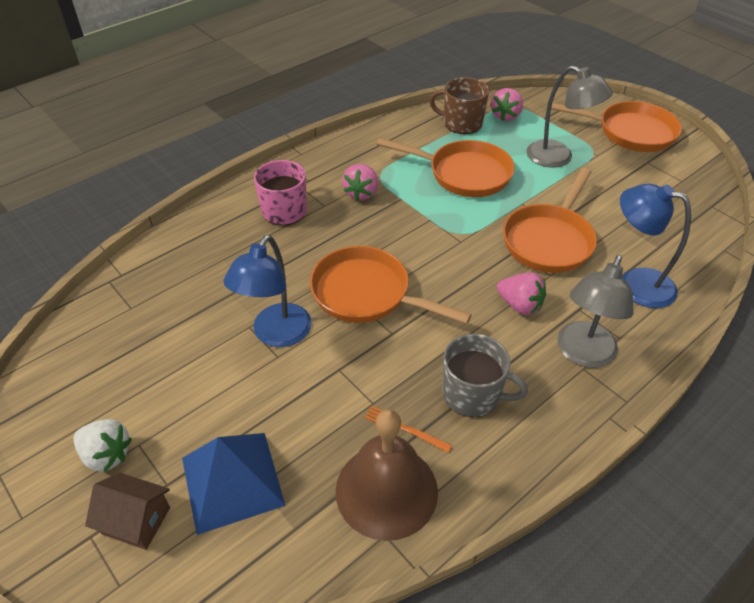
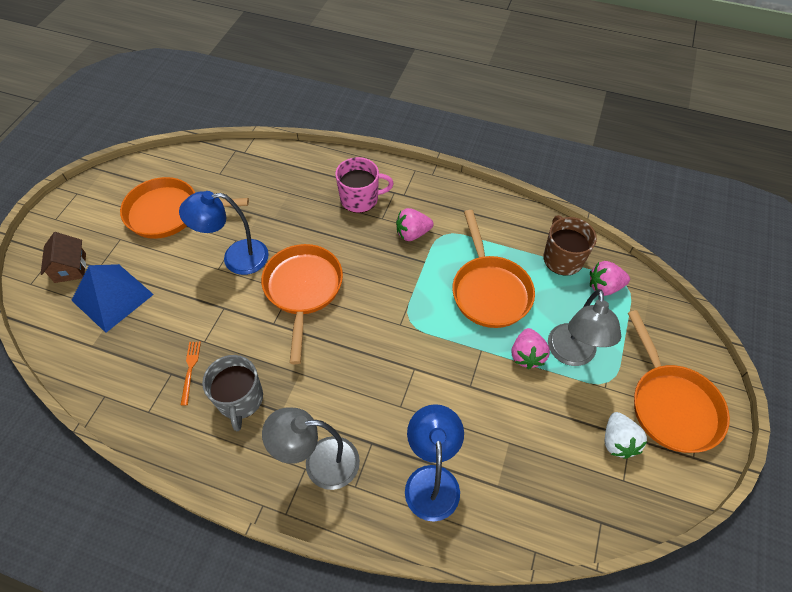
camera: 60 degrees right, 10 degrees up
white strawberry [73,419,132,472] -> white strawberry moved to [605,412,647,459]
brown bell [336,409,438,541] -> none
pink strawberry [497,272,546,315] -> pink strawberry moved to [512,328,550,369]
orange pan [503,168,597,273] -> orange pan moved to [120,177,249,239]

